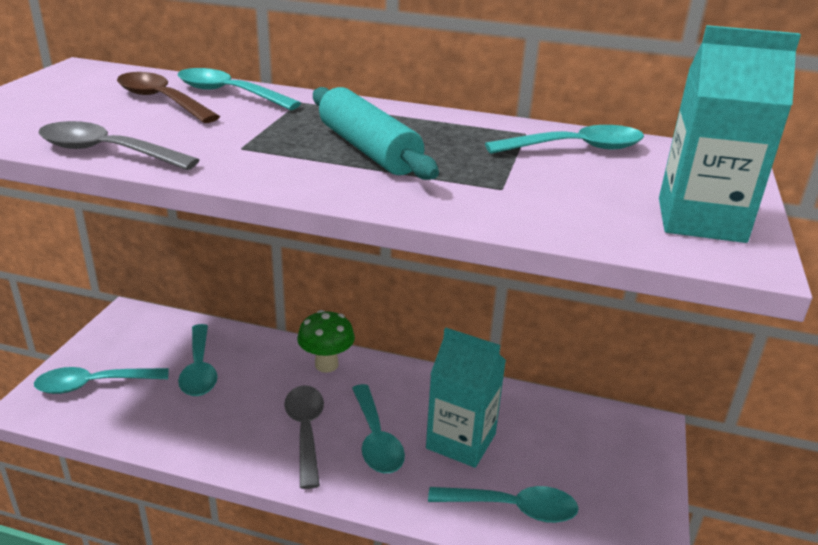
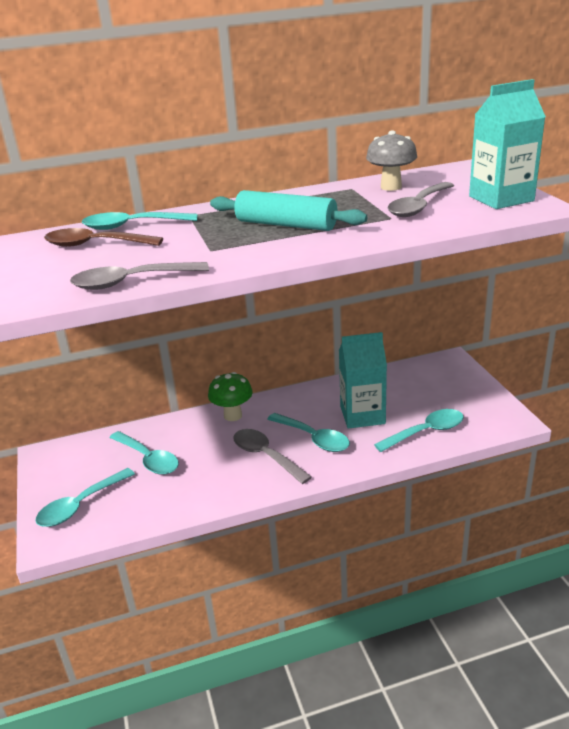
camera: 30 degrees left, 0 degrees up
turquoise spoon [485,125,644,154] -> grey mushroom [366,130,417,191]
none -> grey spoon [388,182,454,217]

